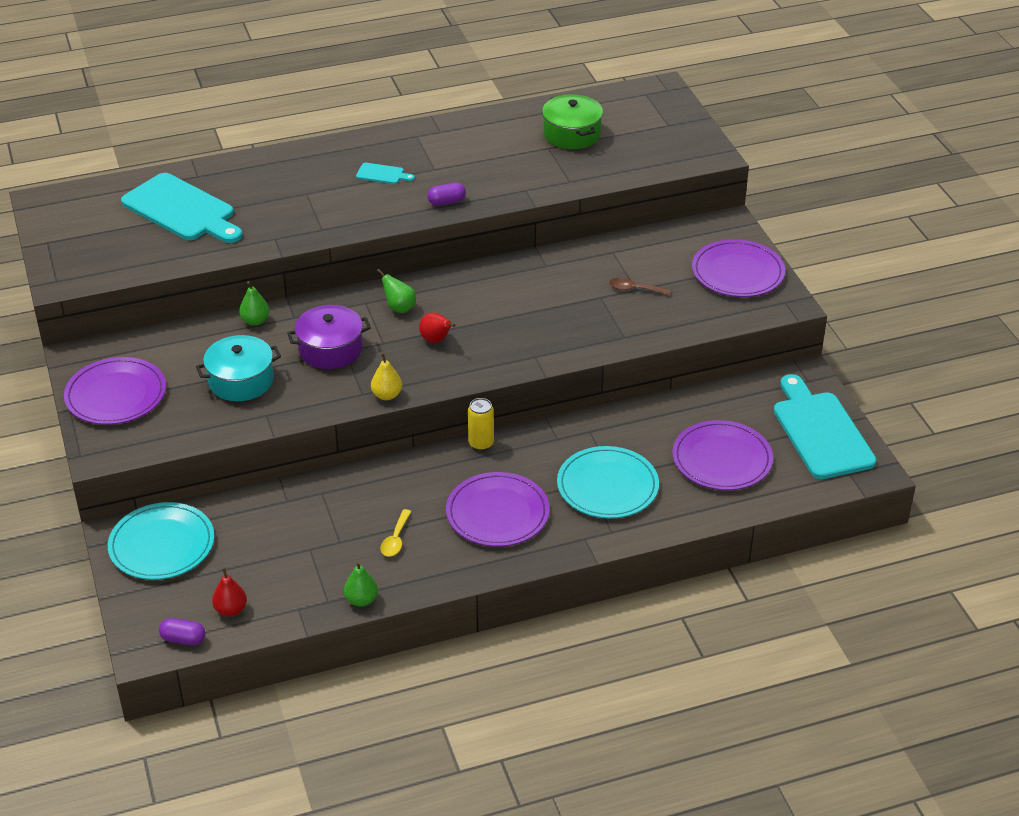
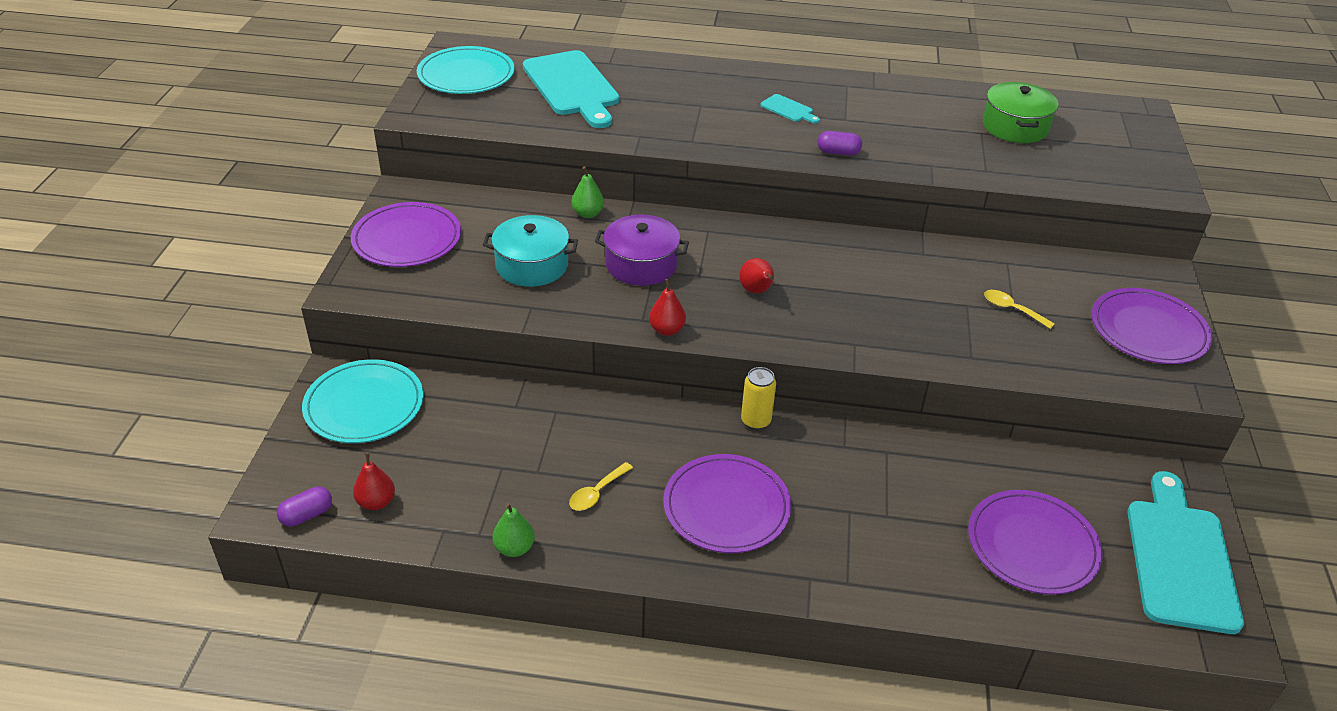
camera: 25 degrees right, 0 degrees up
purple capsule [159,618,205,645] -> purple capsule turned 75 degrees counterclockwise [277,487,332,526]
yellow pear [371,353,402,400] -> red pear [649,279,686,336]
green pear [377,268,416,313] -> none
turquoise plate [557,446,659,518] -> turquoise plate moved to [417,46,515,94]
brown spoon [609,278,671,295] -> yellow spoon [984,290,1055,329]

